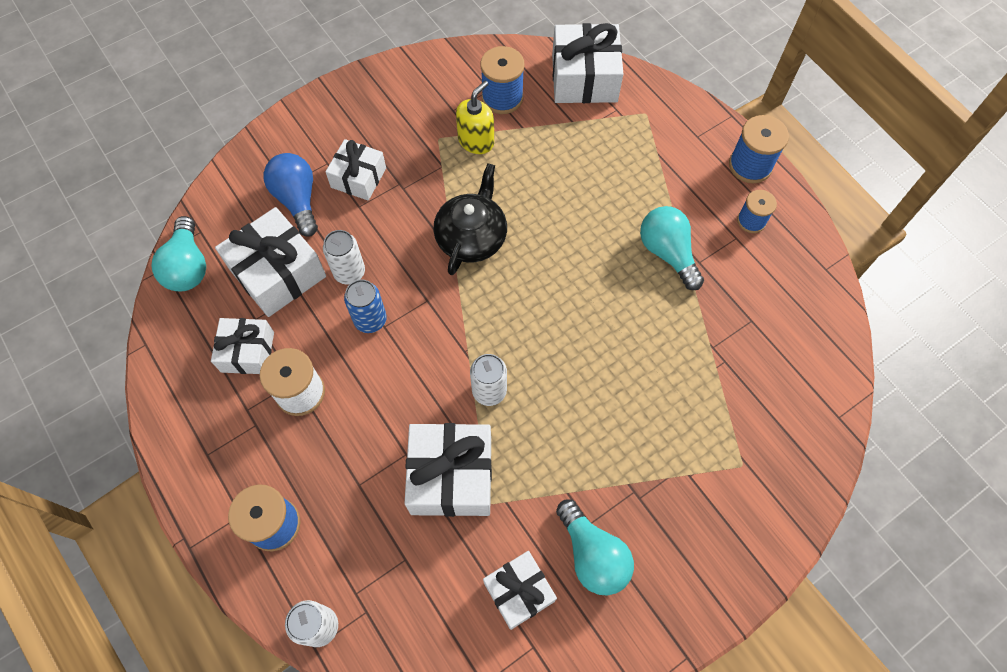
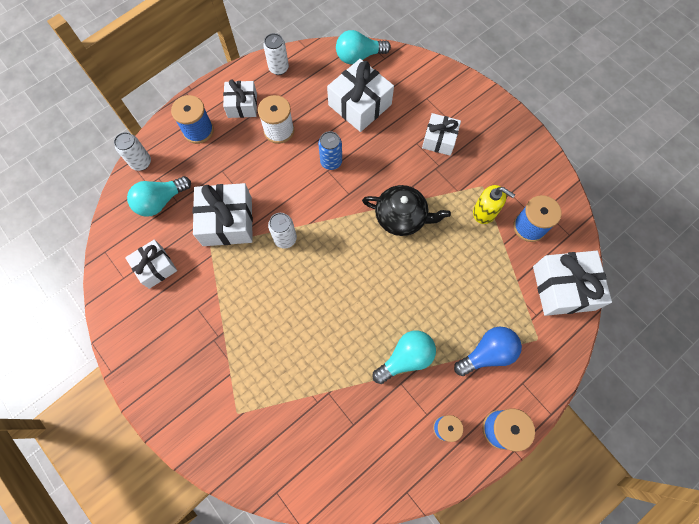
camera: 85 degrees right, 5 degrees up
white gift [211,318,274,374] -> white gift moved to [223,80,257,118]
blue light bulb [264,153,318,237] -> blue light bulb moved to [454,327,522,376]
white can [323,230,365,284] -> white can moved to [263,33,289,75]
turquoise light bulb [556,500,634,595] -> turquoise light bulb moved to [127,176,191,217]

